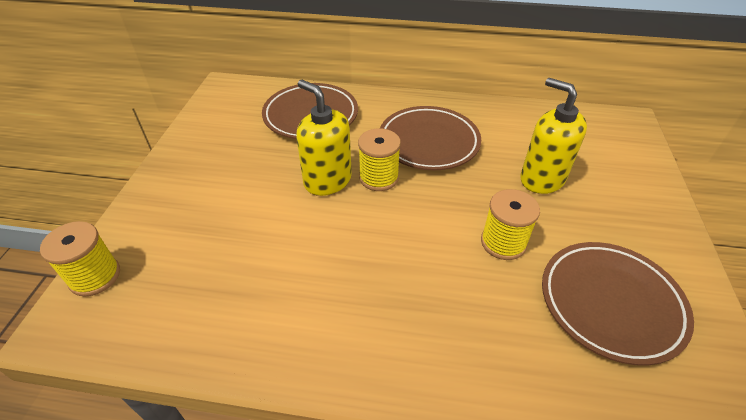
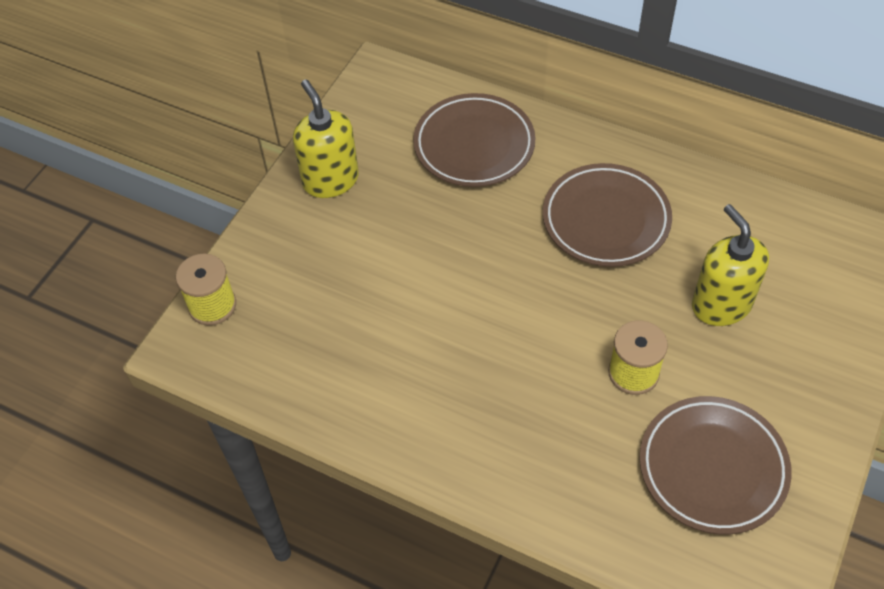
camera: 20 degrees right, 10 degrees up
yellow soap dispenser [296,80,352,196] -> yellow soap dispenser moved to [293,79,359,198]
yellow spool [358,128,401,191] -> none

